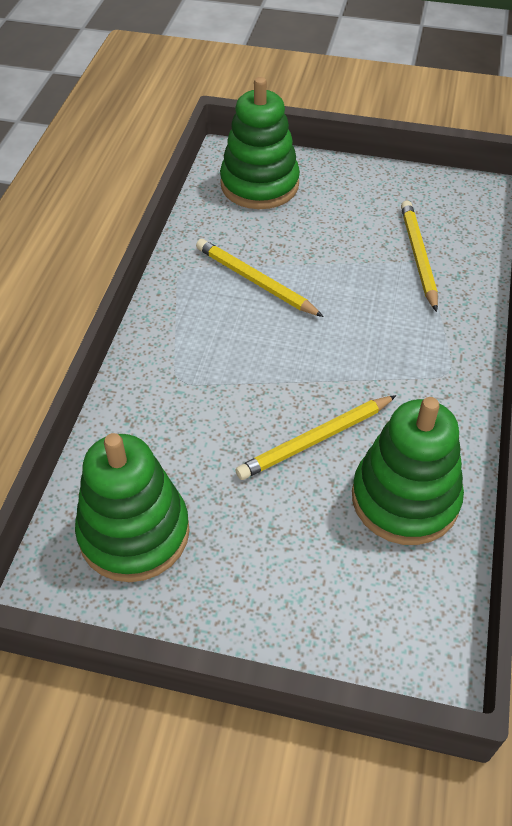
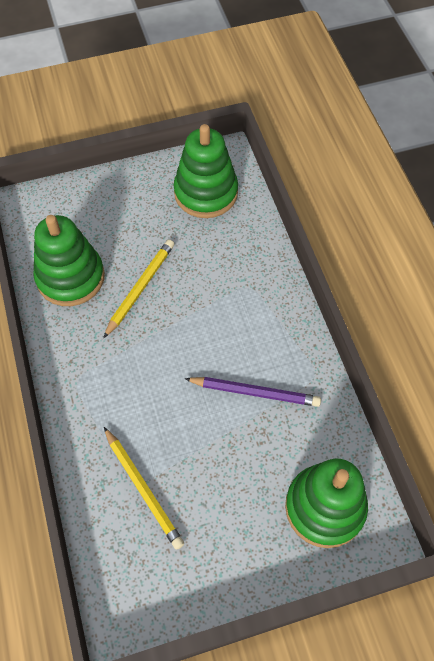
camera: 150 degrees right, 10 degrees up
yellow pencil [196,239,324,317] -> purple pencil [184,377,321,407]

